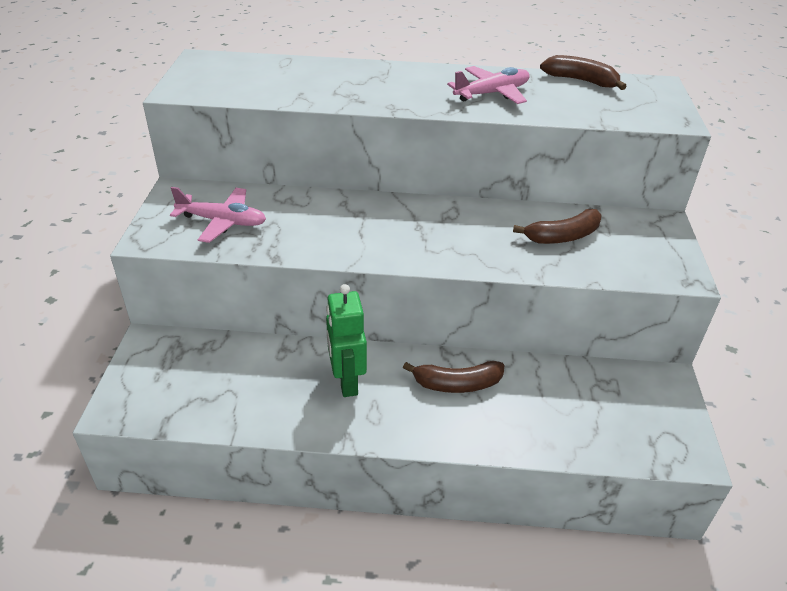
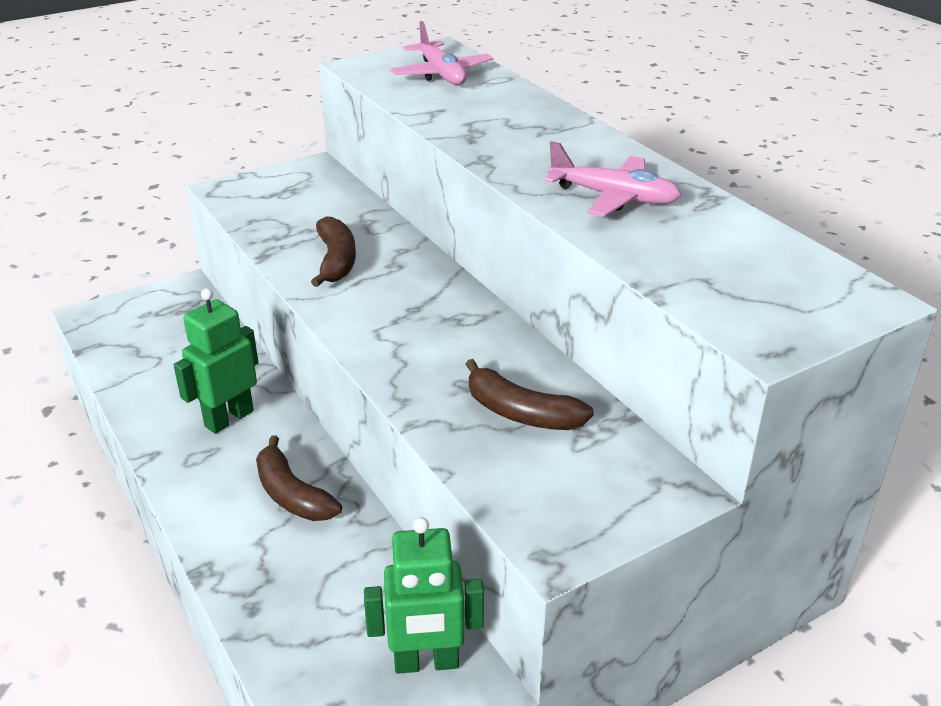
camera: 55 degrees right, 5 degrees down
pink plane [170,187,266,243] -> pink plane moved to [390,21,493,85]
brown banana [540,55,627,90] -> brown banana moved to [311,216,356,287]
none -> green robot [364,517,484,674]

